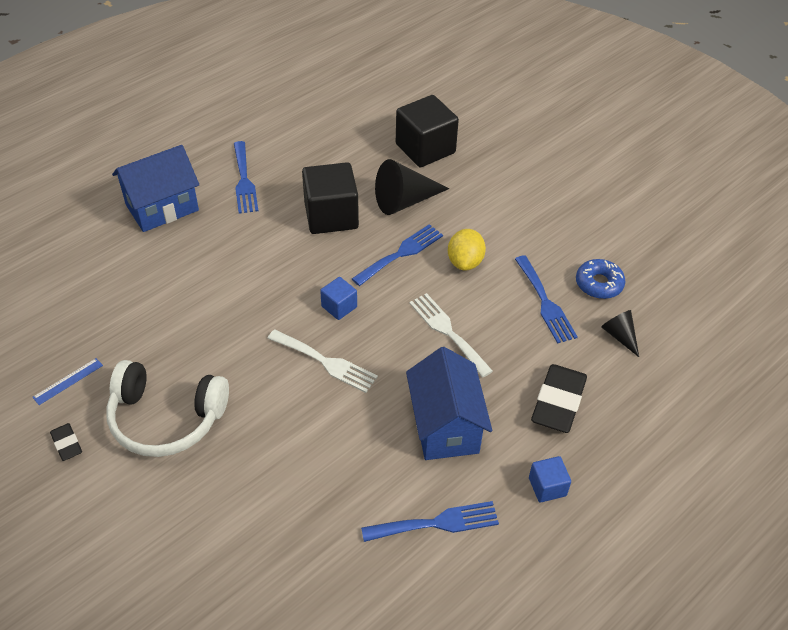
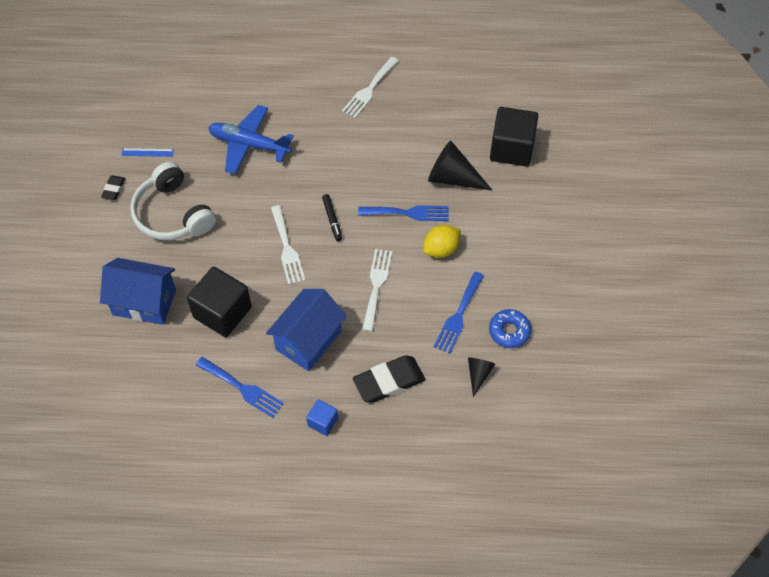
camera: 45 degrees right, 10 degrees up
blue house [112,145,199,232] -> blue house moved to [100,258,176,325]
blue fork [234,141,258,214] -> white fork [342,57,399,118]
black cube [302,162,359,234] -> black cube moved to [187,267,252,337]
blue cube [320,277,357,320] -> black marker [322,194,342,241]
none -> blue plane [208,105,294,174]

